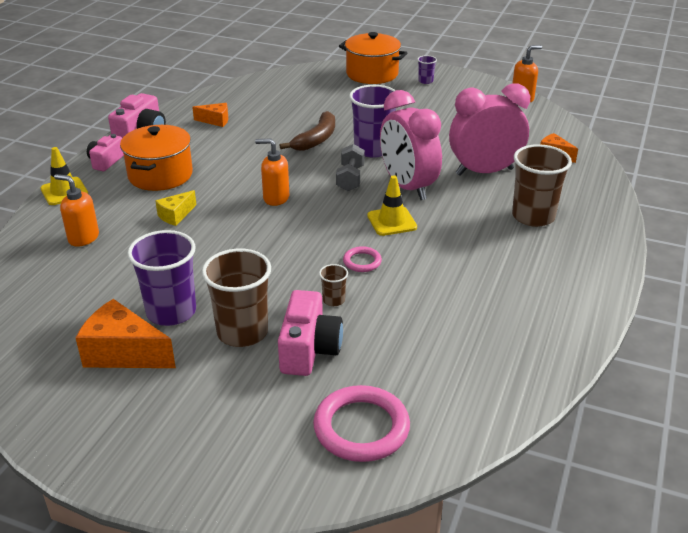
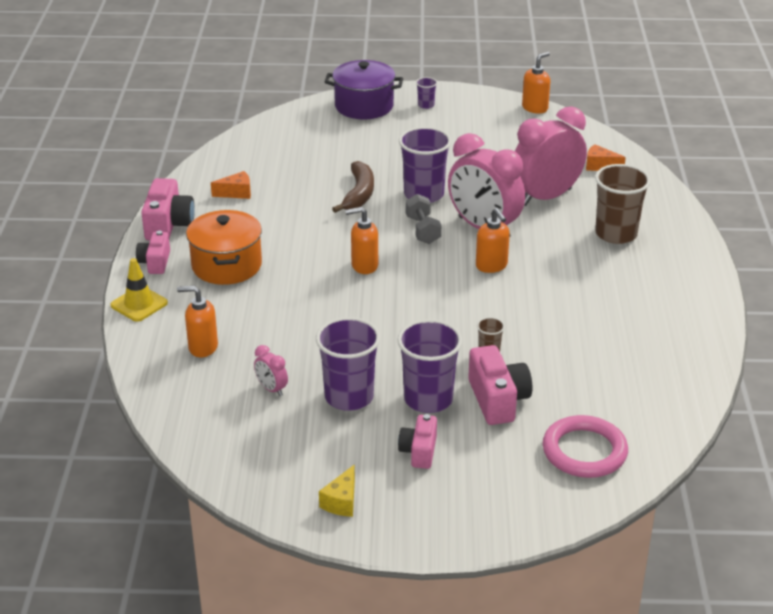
camera: 20 degrees left, 0 degrees up
orange cheese [76,299,176,368] -> none
yellow cheese [155,190,197,226] -> yellow cheese moved to [319,465,355,517]
brown cup [202,249,271,347] -> purple cup [397,319,462,413]
orange pot [339,32,407,84] -> purple pot [325,60,403,119]
pink ring [343,246,382,272] -> none
yellow traffic cone [367,175,417,236] -> orange soap dispenser [476,208,510,273]
none -> pink clock [254,345,288,396]
none -> pink camera [398,414,437,469]

